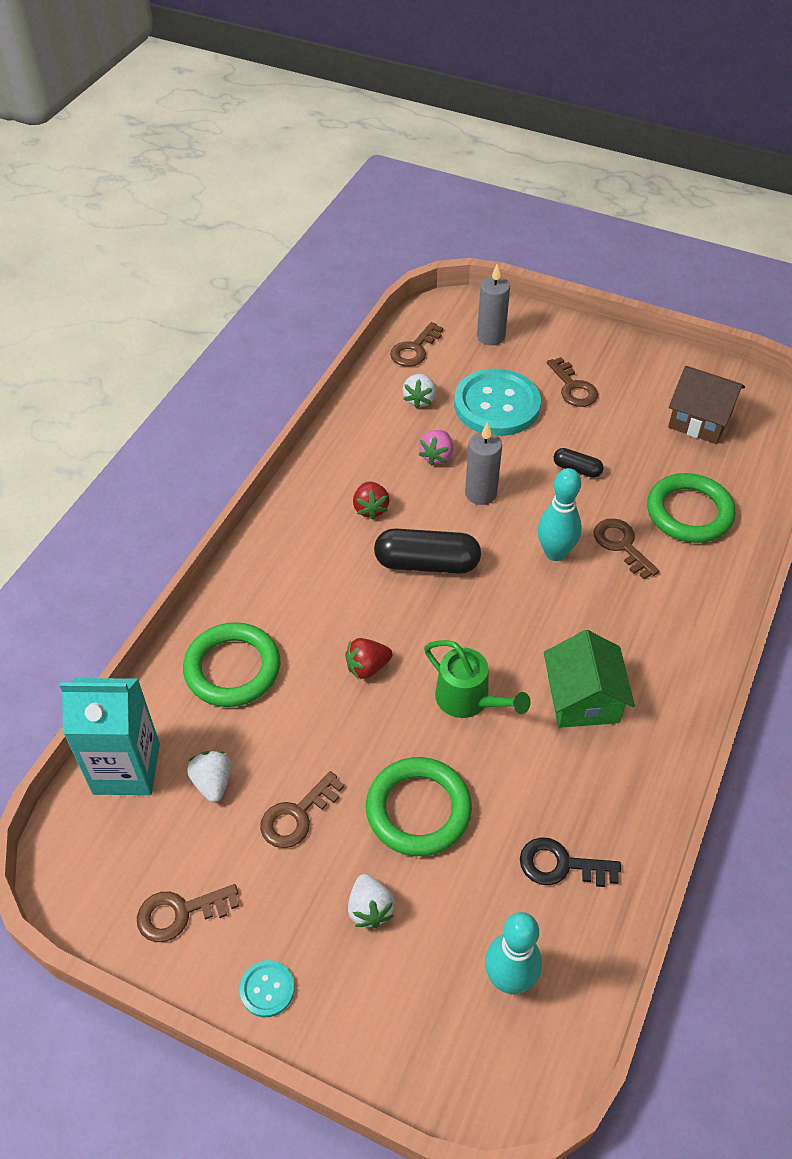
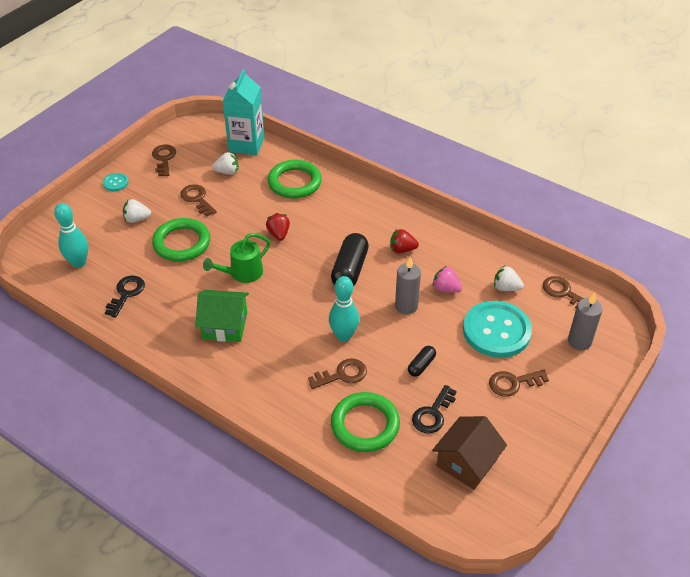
camera: 100 degrees right, 5 degrees down
none -> black key [412,385,457,433]

